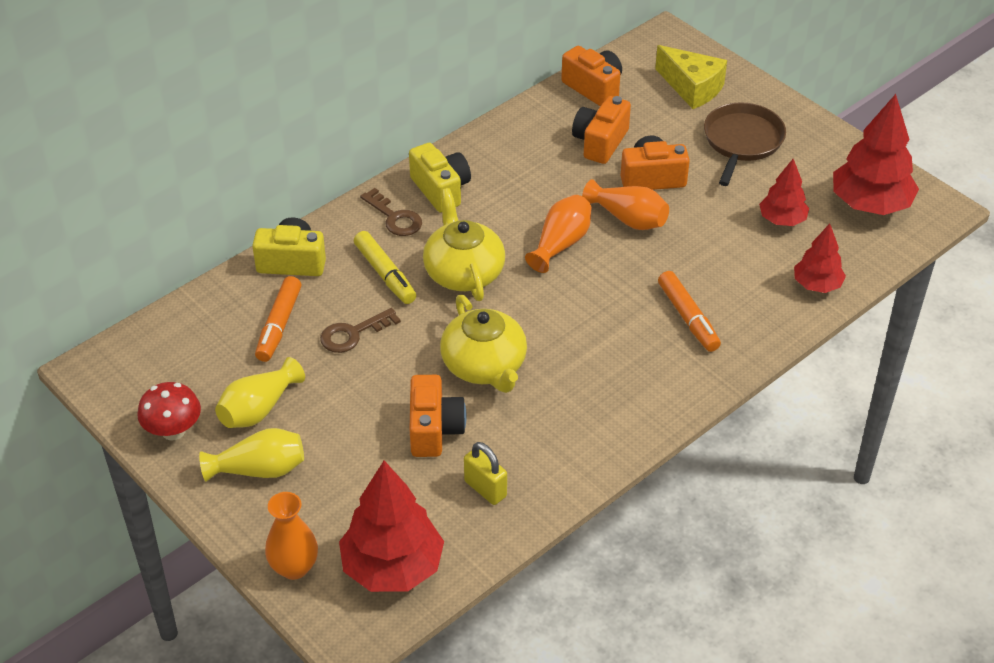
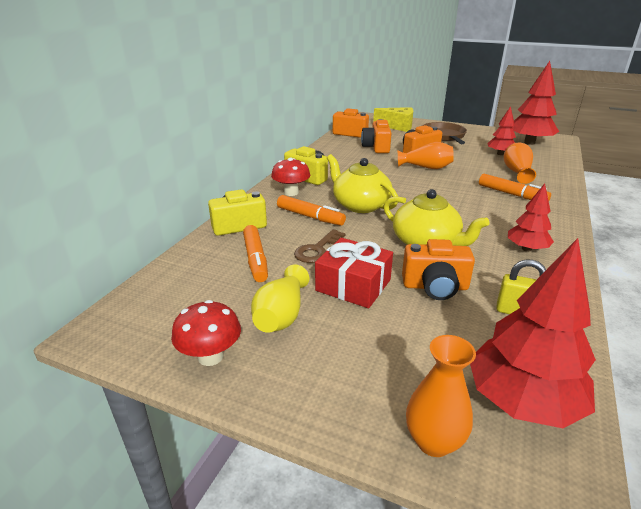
camera: 25 degrees left, 15 degrees down
yellow vase [199,428,304,482] -> none
yellow marker [354,231,416,304] -> orange marker [277,195,346,226]
brown key [360,188,422,236] -> red mushroom [271,158,310,196]
orange camera [409,375,467,457] -> orange camera turned 120 degrees clockwise [402,239,475,300]
orange vase [525,195,591,273] -> orange vase moved to [504,142,536,184]
red tree [794,223,846,293] -> red tree moved to [508,184,554,252]
none -> red gift [315,238,393,308]

